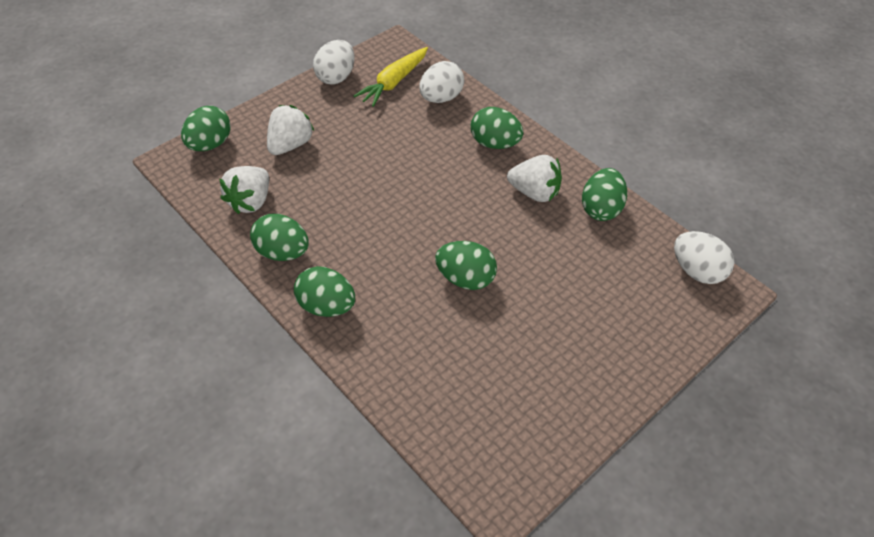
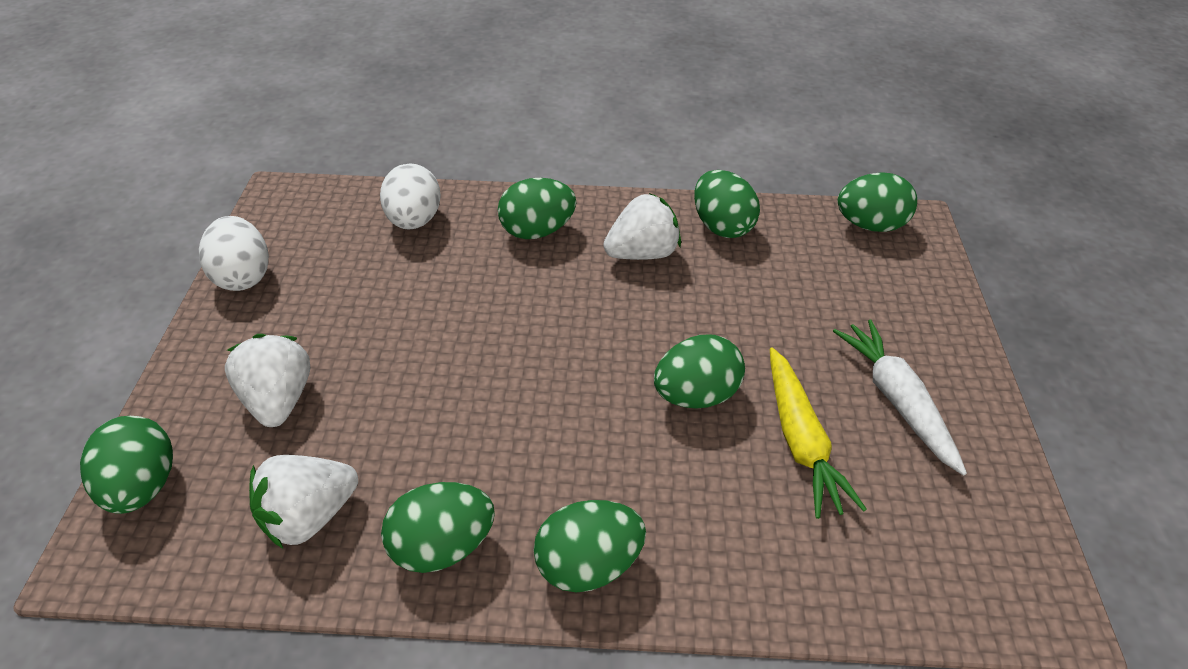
camera: 45 degrees left, 5 degrees down
white strawberry [219,166,269,214] -> white strawberry turned 75 degrees clockwise [249,455,358,548]
yellow carrot [354,47,428,107] -> yellow carrot moved to [770,347,867,519]
white egg [674,231,734,284] -> green egg [837,172,917,232]
none -> white carrot [833,319,967,476]

